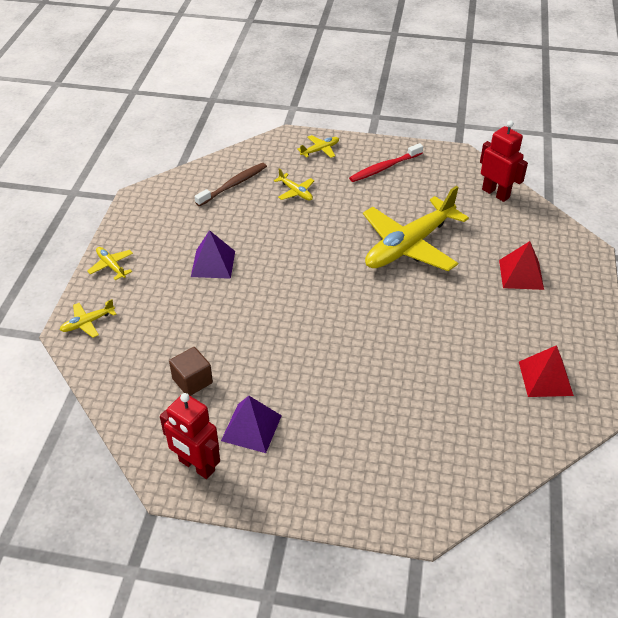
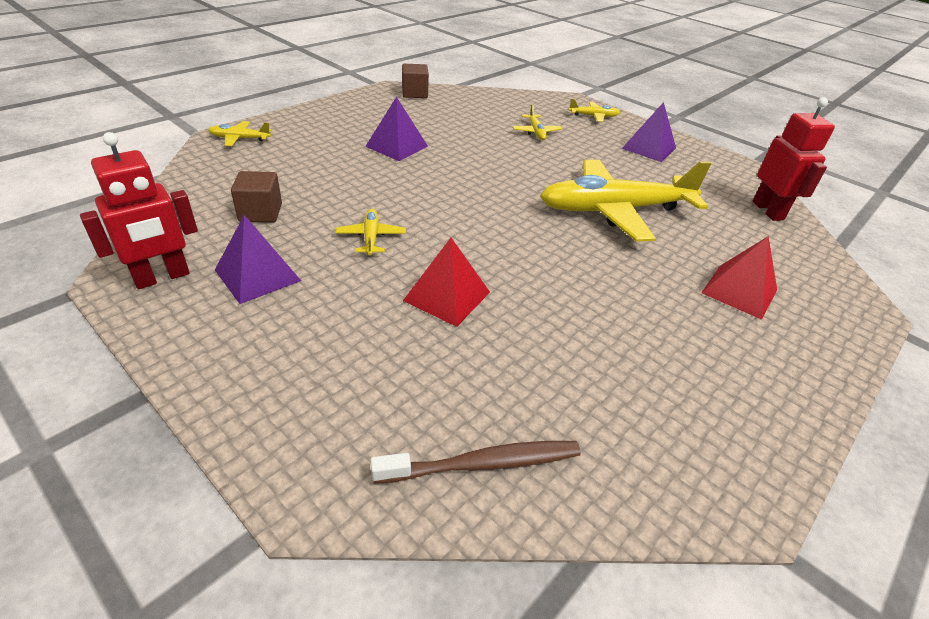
camera: 30 degrees right, 5 degrees down
yellow plane [87,247,133,280] -> yellow plane moved to [335,209,406,255]
red robot [160,393,220,479] -> red robot turned 105 degrees counterclockwise [80,132,198,289]
brown toothbrush [194,163,267,206] -> brown toothbrush moved to [371,441,581,484]
red toothbrush [349,143,423,182] -> purple pyramid [622,102,676,162]
red pyramid [519,345,574,397] -> red pyramid moved to [403,238,490,327]
none -> brown cube [402,64,429,98]

